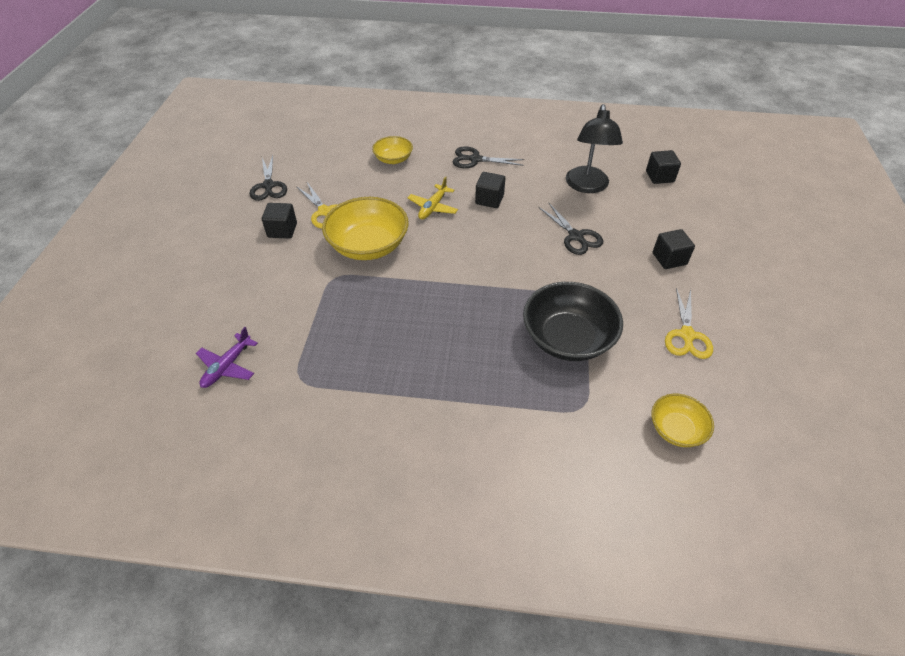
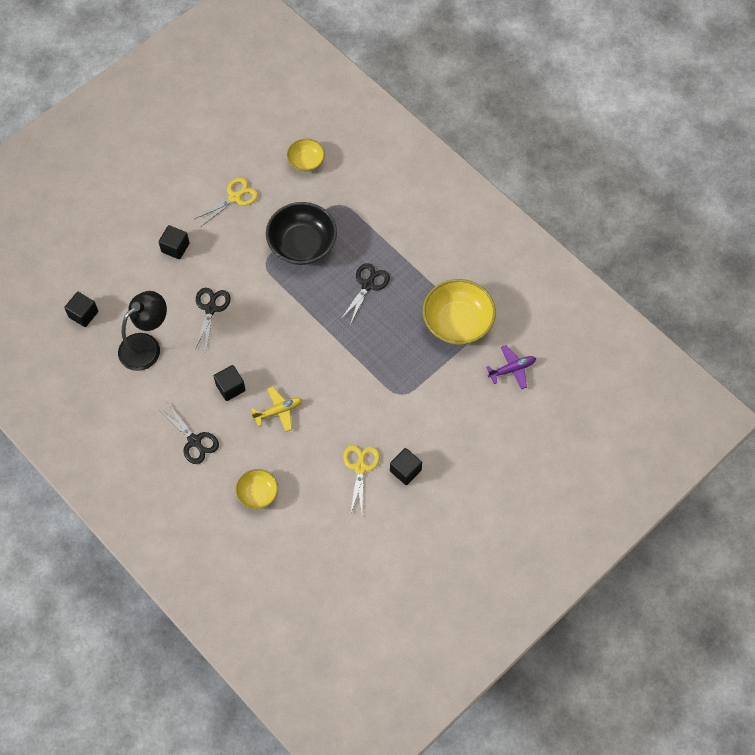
camera: 140 degrees left, 15 degrees up
black scissors [249,155,287,201] -> black scissors moved to [340,263,390,325]
yellow bowl [322,197,409,260] -> yellow bowl moved to [423,279,496,345]

